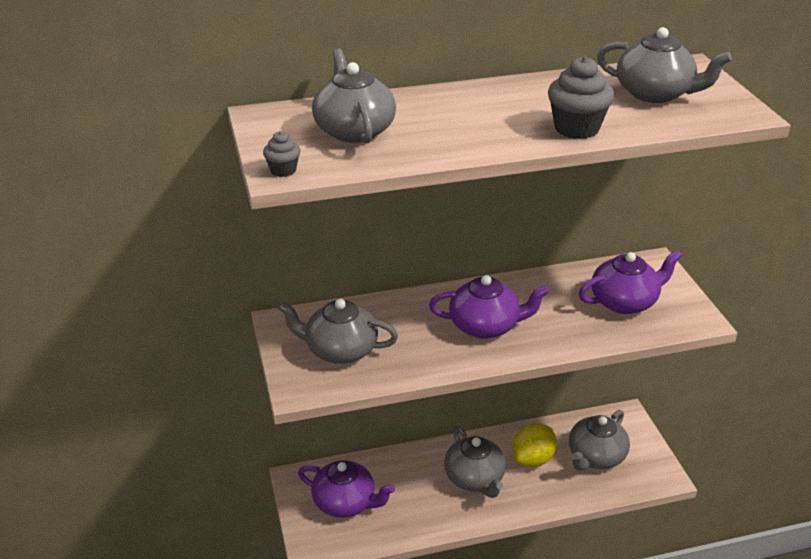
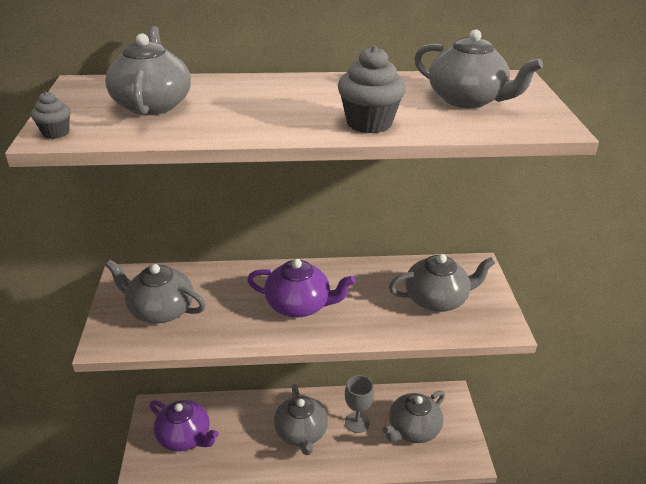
camera: 10 degrees right, 0 degrees up
yellow lemon [513,423,557,467] -> grey goblet [345,375,374,433]
purple teapot [579,250,682,314] -> grey teapot [389,254,495,312]

